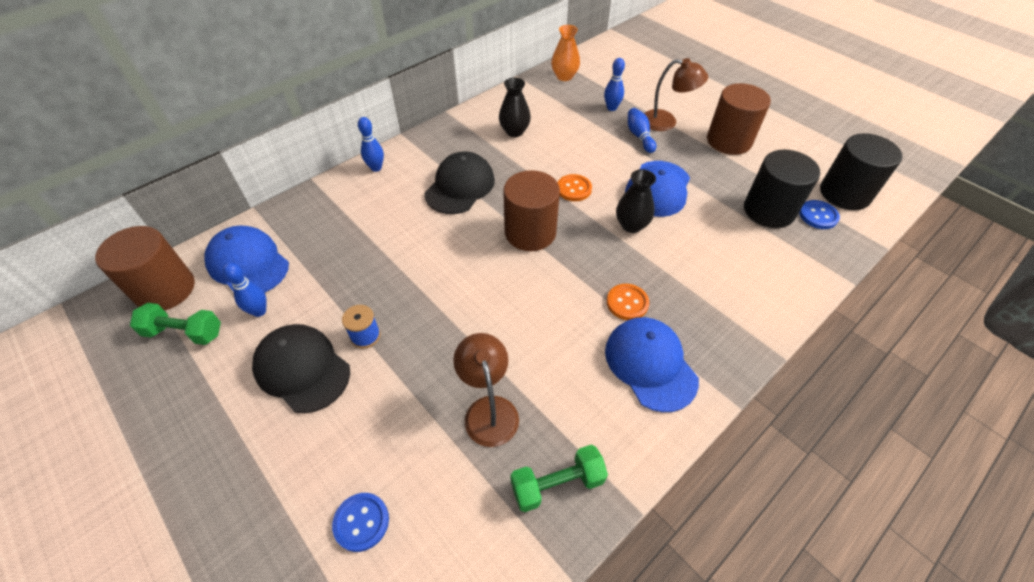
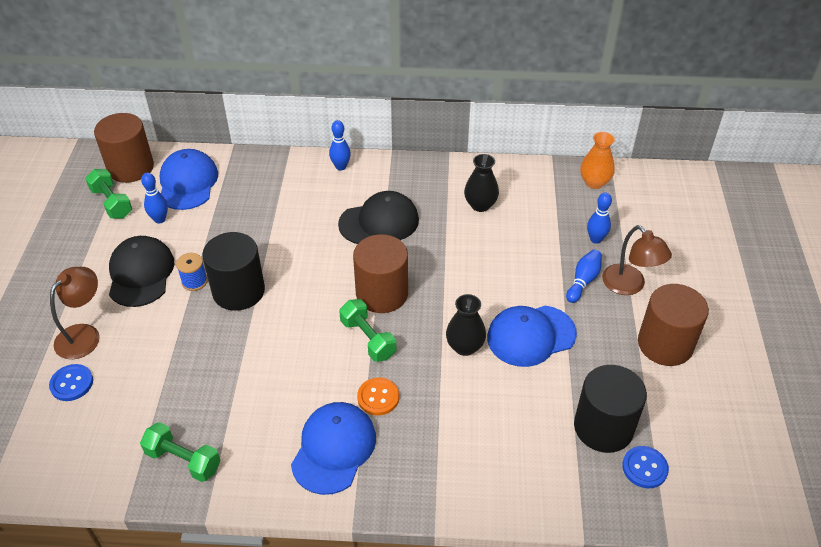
camera: 45 degrees right, 5 degrees down
brown lamp [453,333,519,447] -> brown lamp moved to [50,267,100,360]
orange button [557,174,592,201] -> none
black cylinder [820,133,903,210] -> black cylinder moved to [202,232,265,311]
none -> green dumbbell [339,299,396,362]

